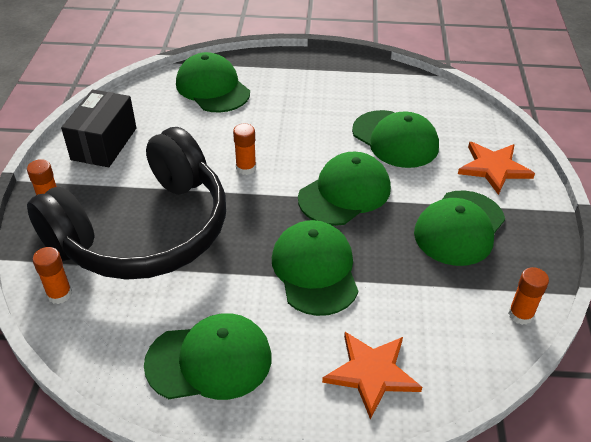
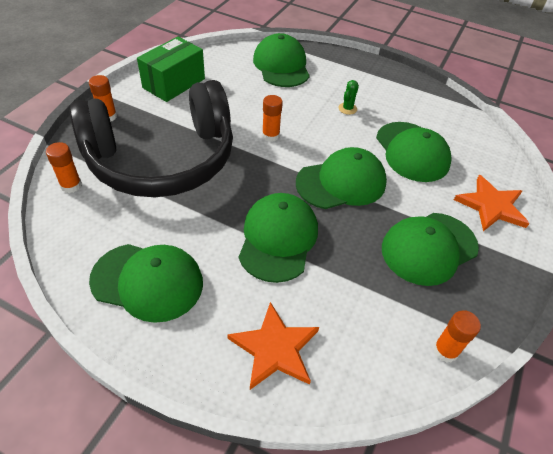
camera: 20 degrees right, 5 degrees up
black box [61,89,136,167] -> green box [137,36,205,102]
none -> green cactus [338,80,359,115]

